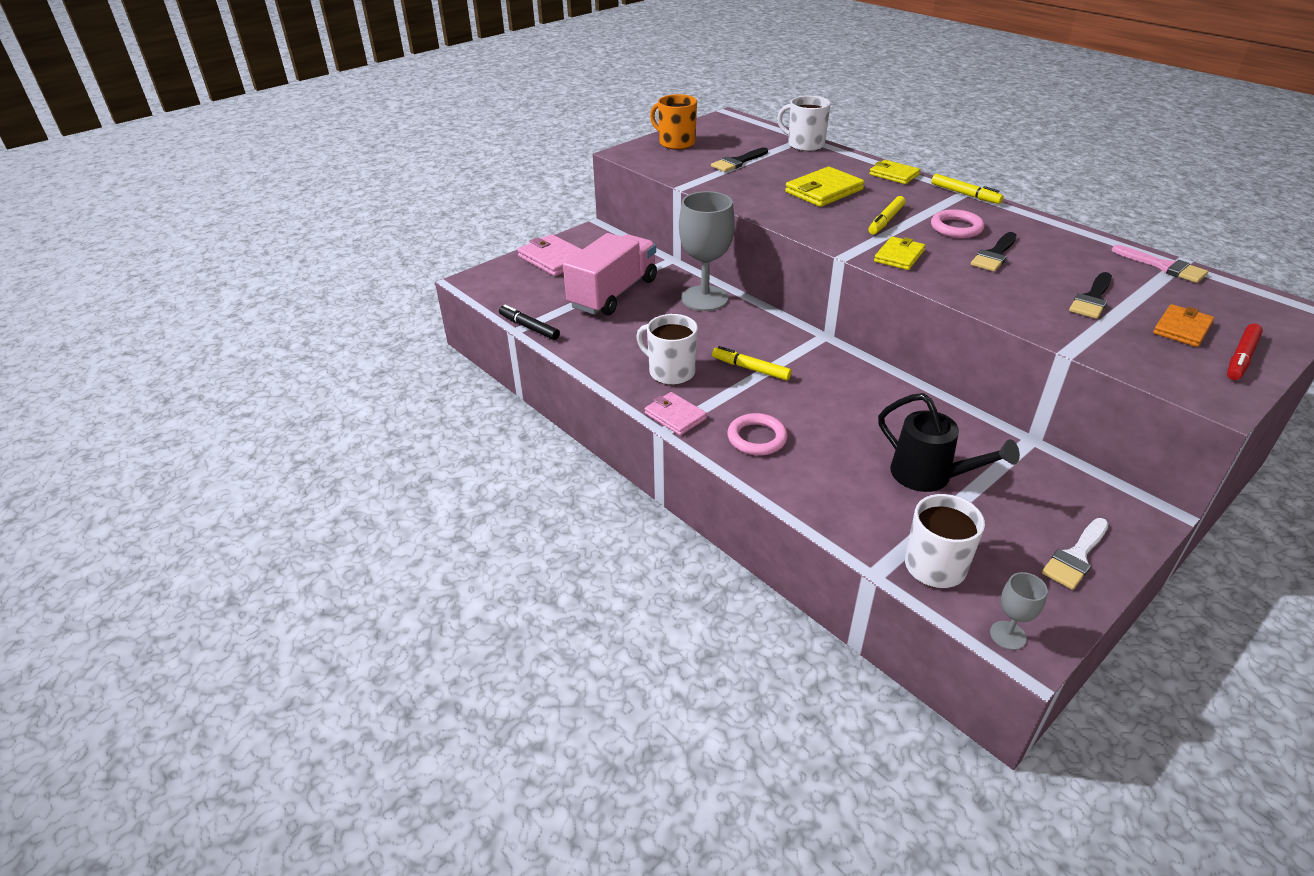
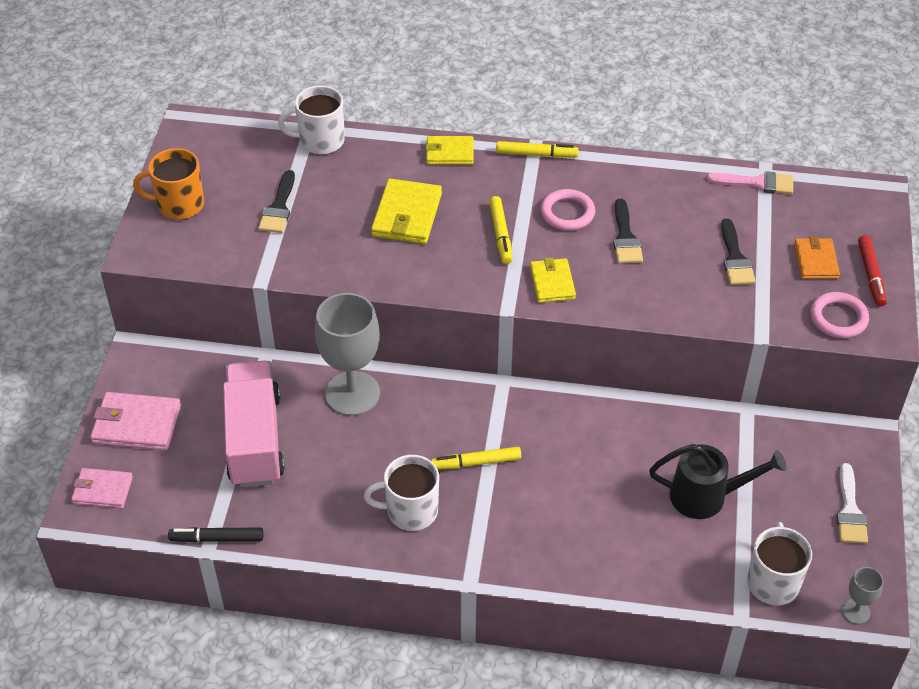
camera: 40 degrees left, 10 degrees up
pink wallet [645,392,707,435] -> pink wallet moved to [71,468,133,509]
pink ring [727,413,788,455] -> pink ring moved to [810,292,869,338]

